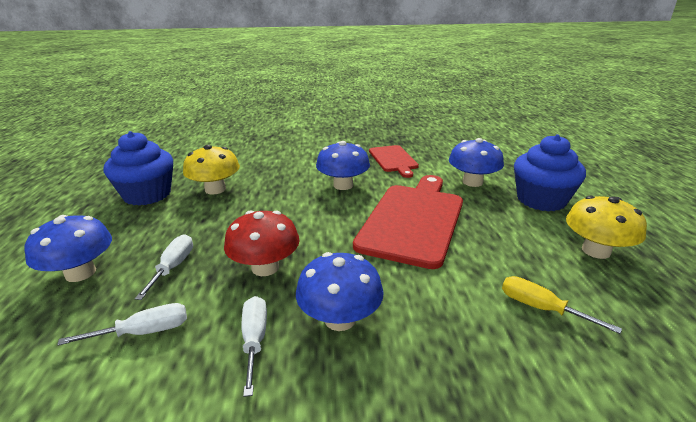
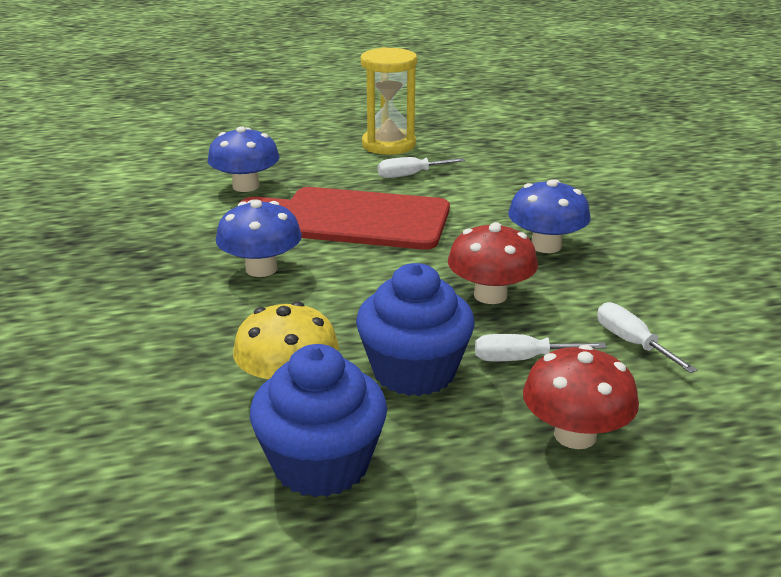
camera: 100 degrees left, 0 degrees up
blue mushroom [24,215,112,282] -> red mushroom [523,345,639,449]
white screwdriver [242,296,267,397] -> white screwdriver moved to [378,157,465,178]
red cutting board [369,145,419,178] -> none
yellow screwdriver [502,276,622,334] -> none
blue cupcake [514,134,586,212] -> blue cupcake moved to [356,263,475,396]
yellow mushroom [566,196,647,259] -> yellow hourglass [361,47,417,155]

